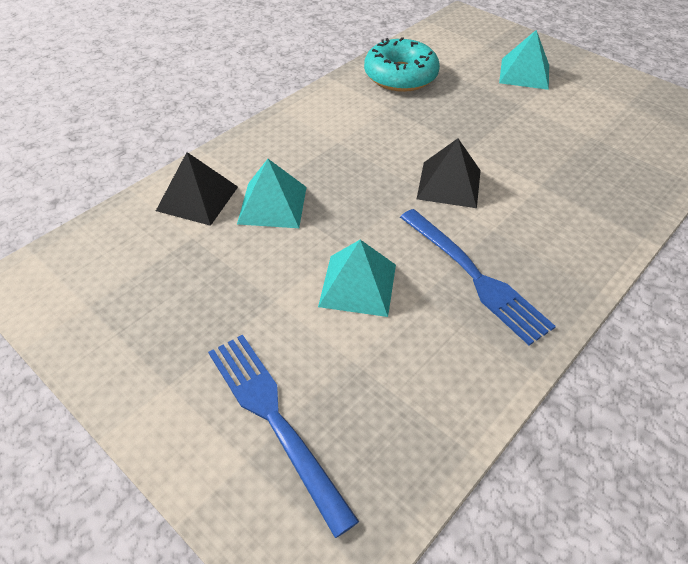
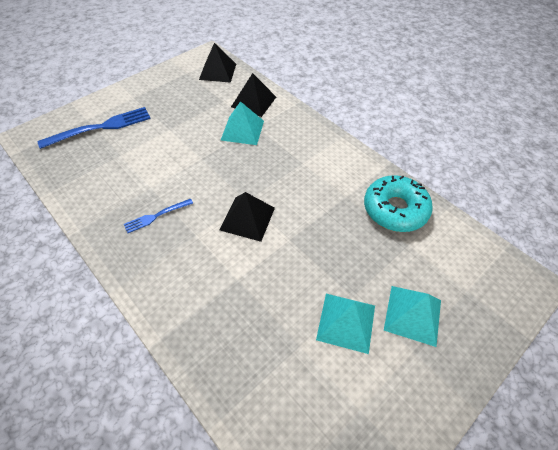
camera: 95 degrees right, 5 degrees up
turquoise pyramid [318,240,396,317] -> turquoise pyramid moved to [316,294,375,354]
blue fork [400,209,556,346] -> blue fork [124,199,193,233], size x0.55
none -> black pyramid [199,43,236,83]

